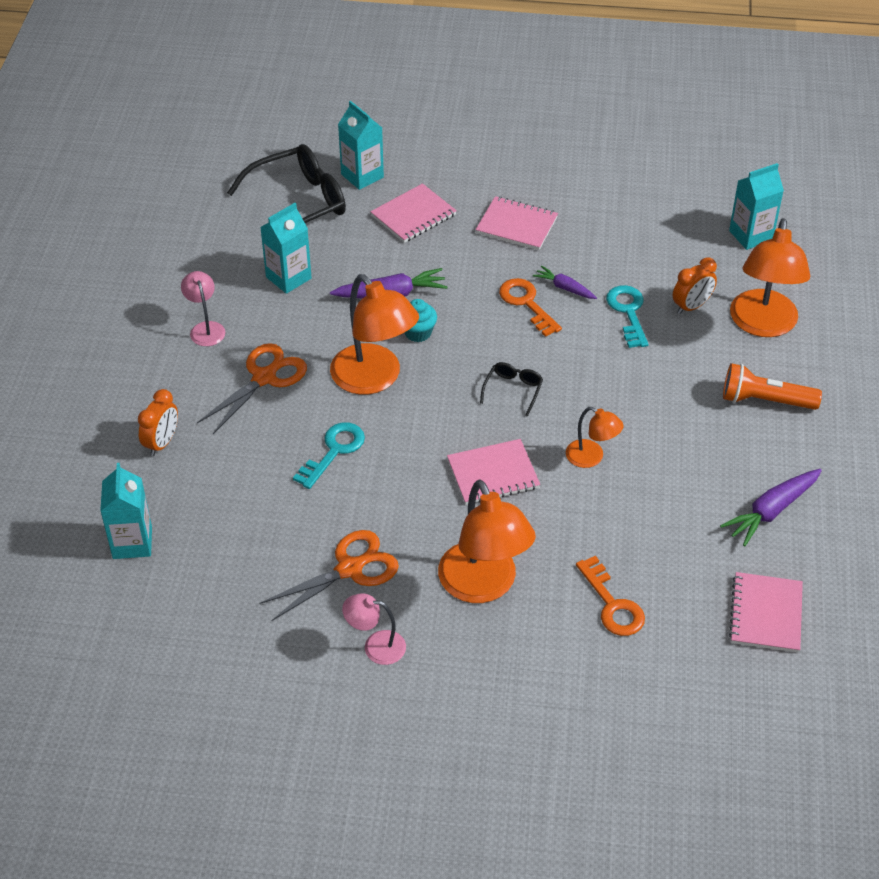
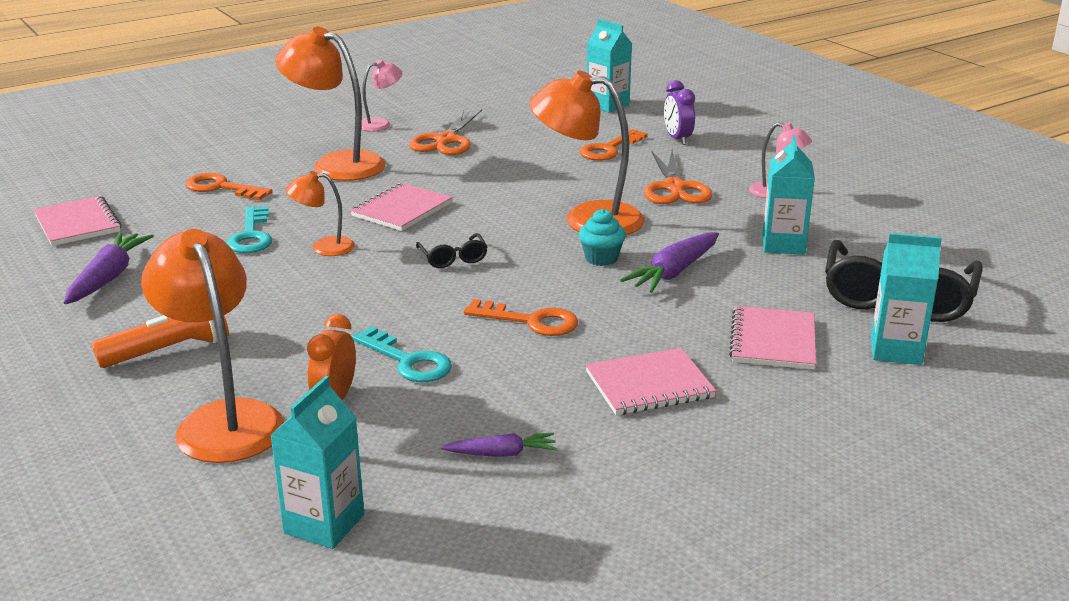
camera: 140 degrees right, 20 degrees down
orange clock [138,389,178,456] -> purple clock [664,80,695,145]
turquoise key [293,422,365,489] -> turquoise key moved to [226,206,272,253]
purple carrot [533,266,597,299] -> purple carrot moved to [441,432,557,457]
none -> orange key [580,129,648,161]

